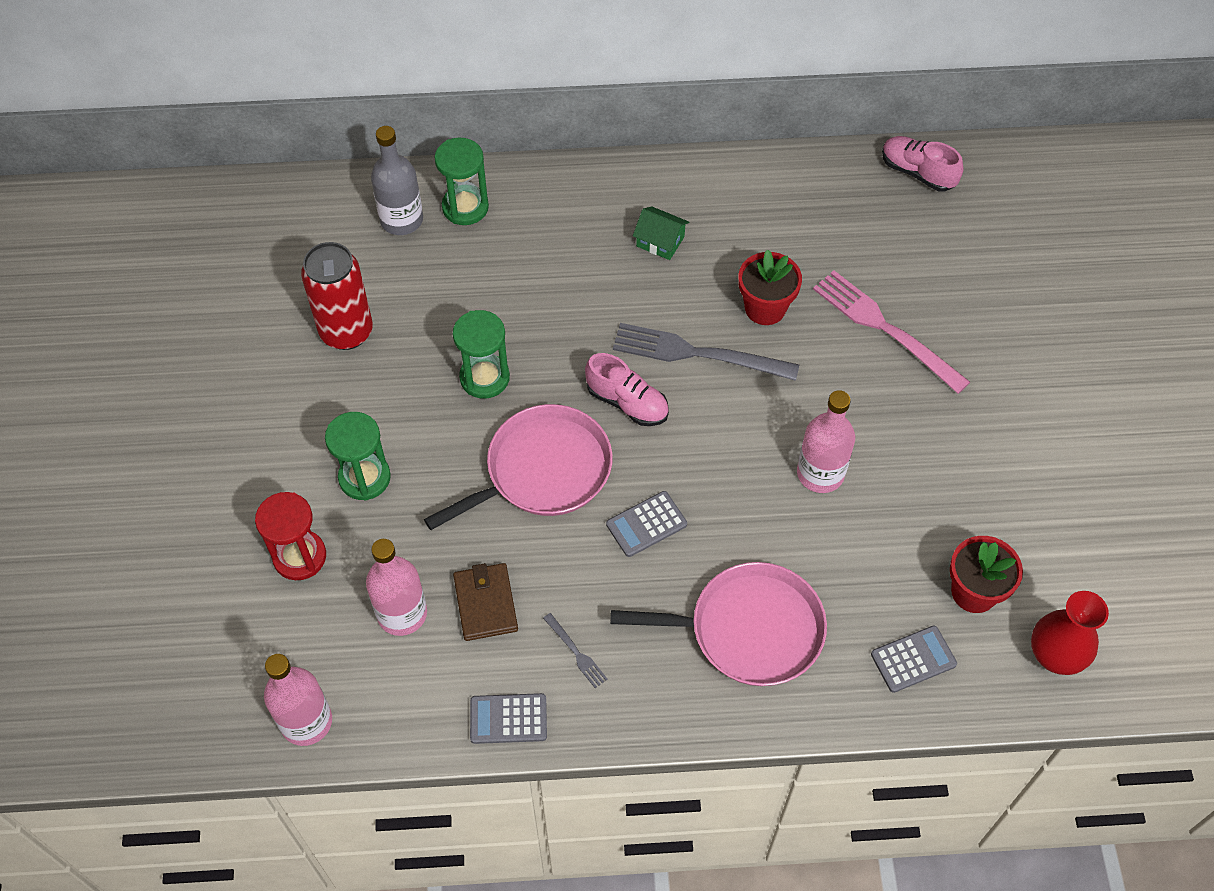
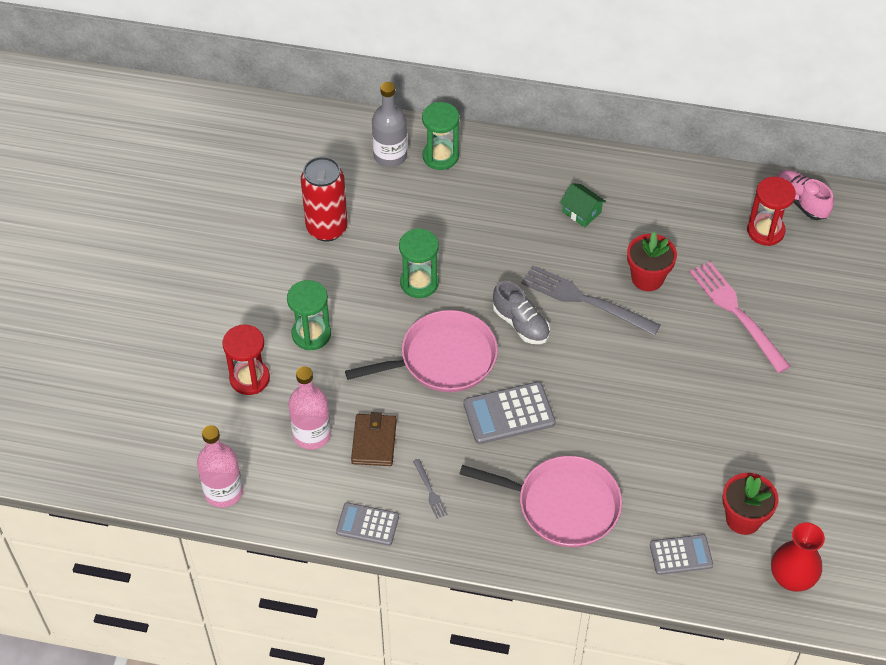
camera: 15 degrees right, 5 degrees down
pink shoe [585,353,669,426] -> grey shoe [493,281,550,344]
grey calculator [606,491,687,557] -> grey calculator [463,382,555,444], size x1.51
pink bottle [797,390,855,493] -> none
none -> red hourglass [747,177,796,246]

